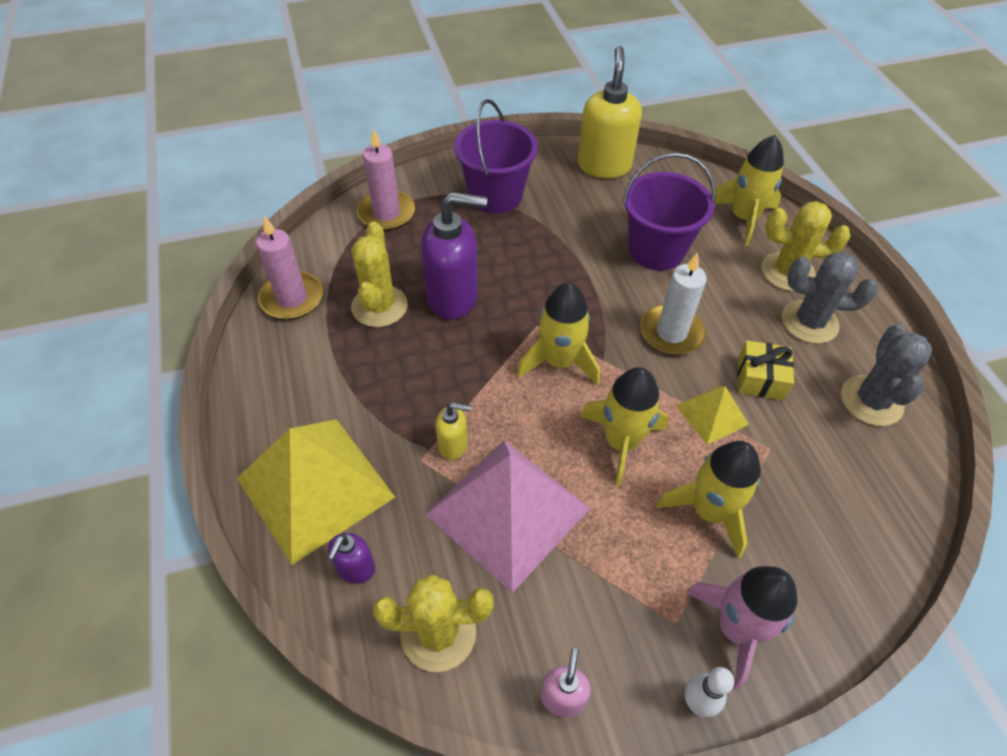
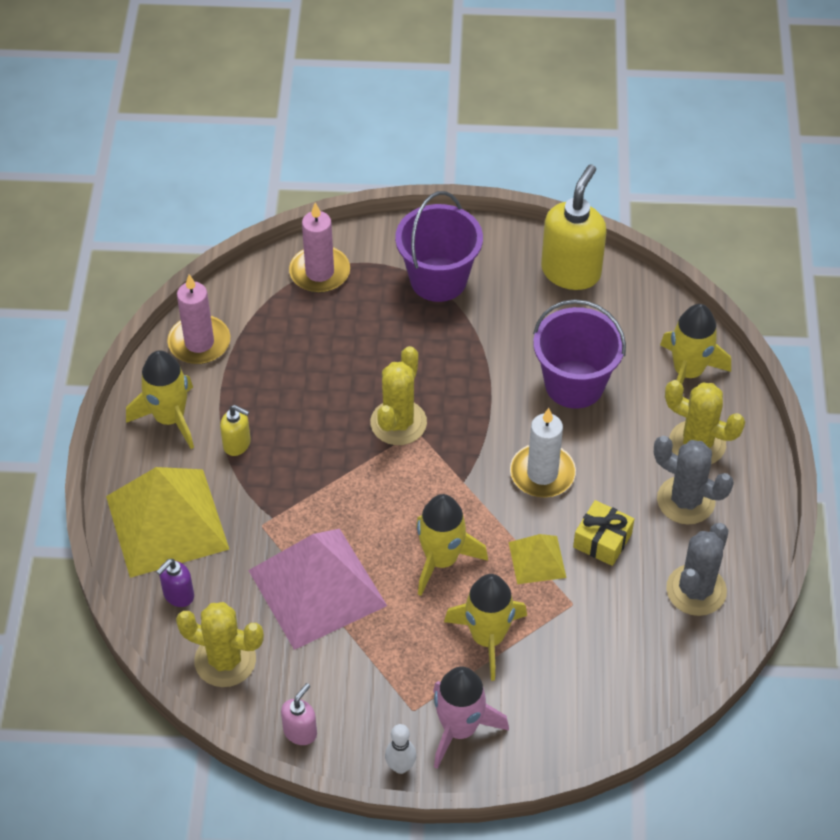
camera: 20 degrees right, 0 degrees up
yellow cactus [351,222,408,327] -> yellow cactus moved to [370,346,427,445]
purple soap dispenser [421,192,487,319] -> none
yellow soap dispenser [436,402,471,460] -> yellow soap dispenser moved to [220,405,251,456]
yellow rocket [517,283,600,386] -> yellow rocket moved to [126,350,194,449]

